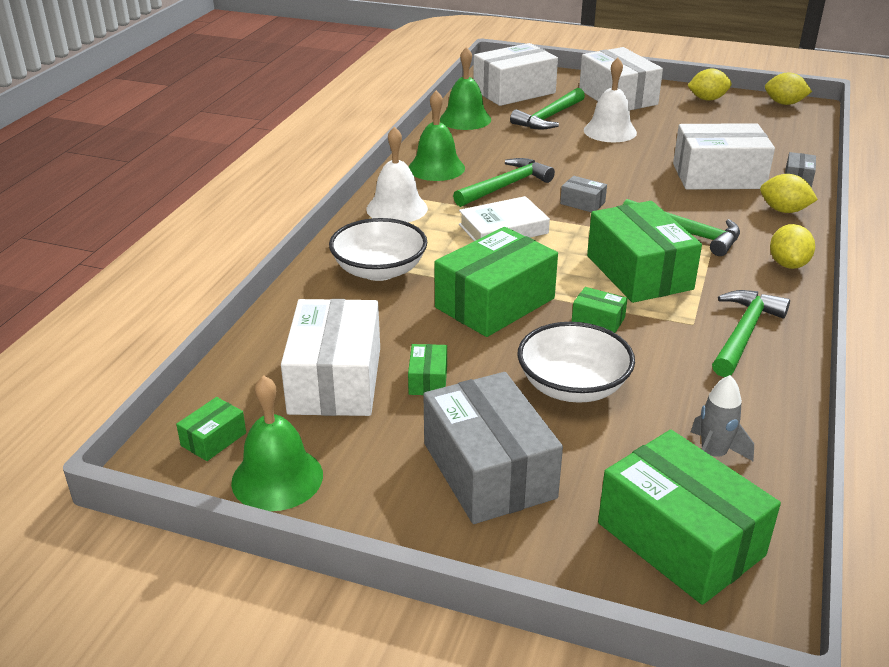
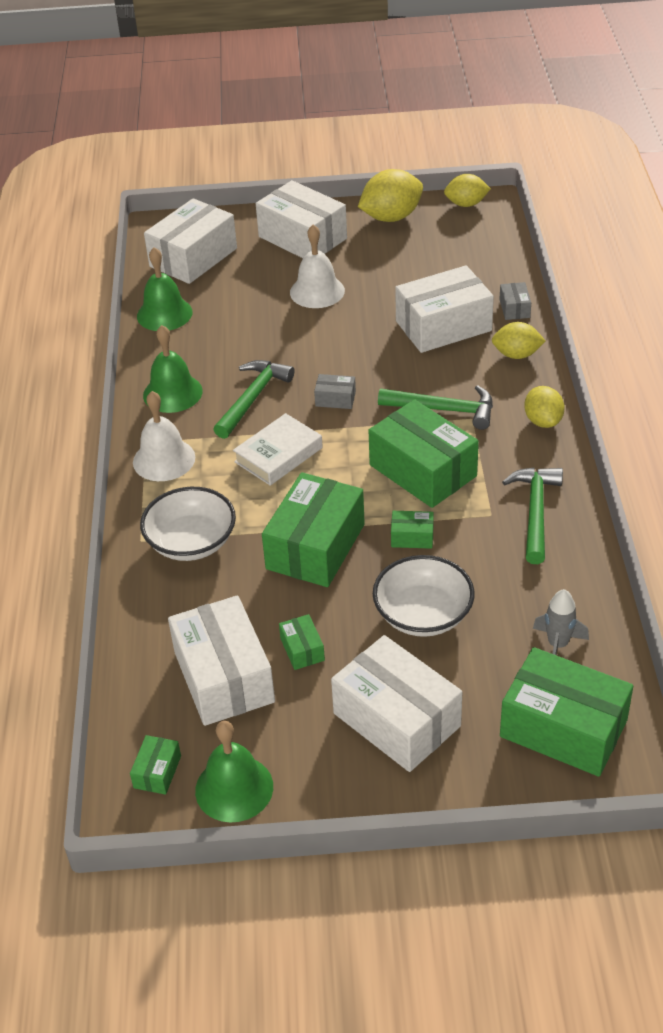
camera: 20 degrees left, 10 degrees up
grey box [423,372,563,524] -> white box [331,635,462,772]
green hammer [510,88,585,130] -> none
yellow lemon [687,69,732,101] -> yellow lemon [358,169,423,222], size x1.56

